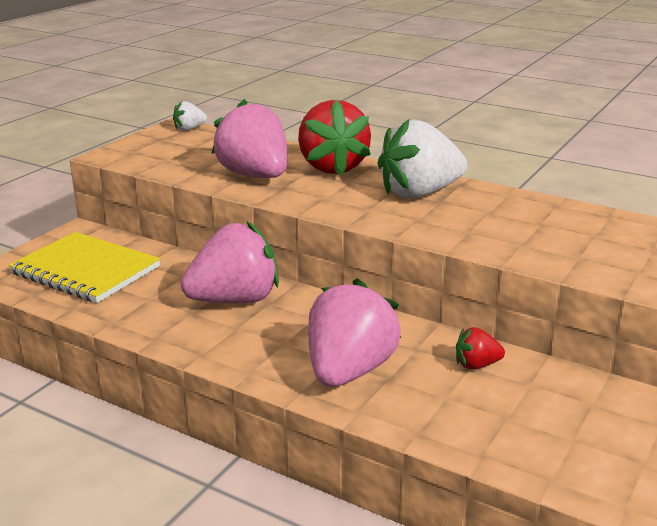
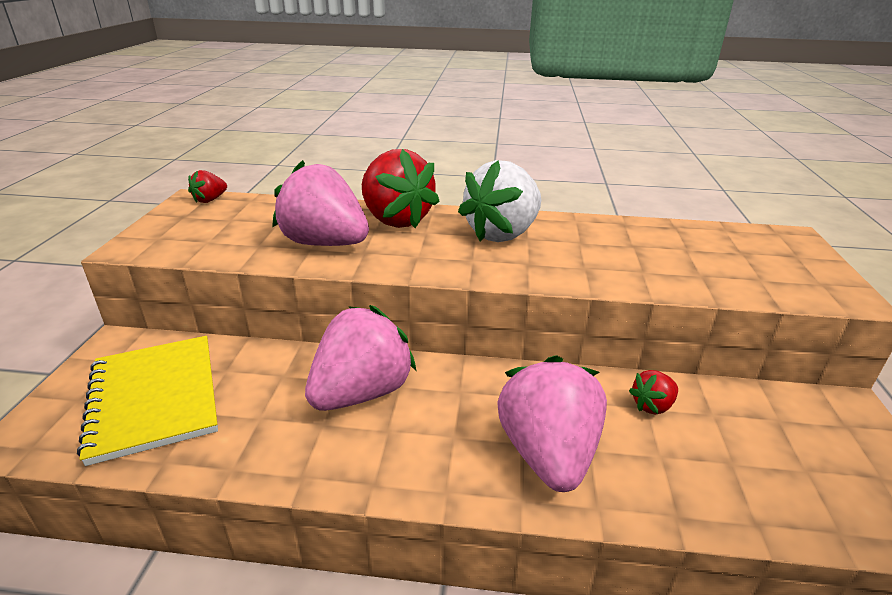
camera: 25 degrees left, 5 degrees up
yellow notebook [8,232,160,303] -> yellow notebook turned 60 degrees clockwise [77,336,218,466]
white strawberry [173,101,207,131] -> red strawberry [188,170,227,203]

